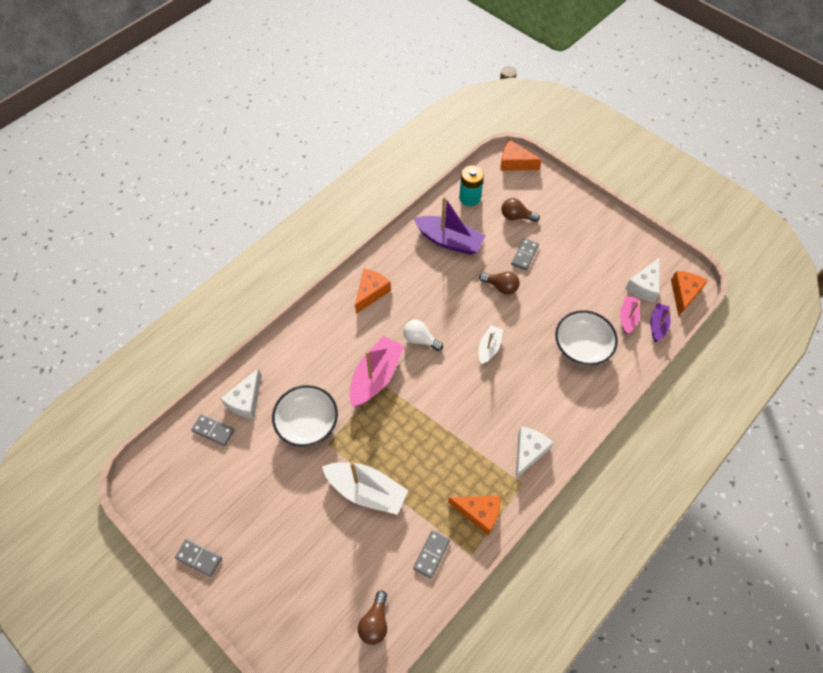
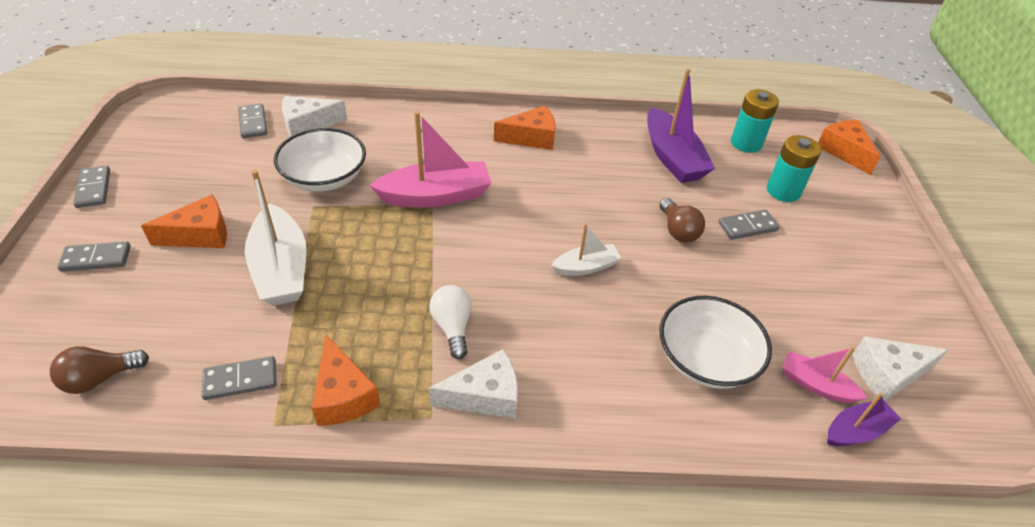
camera: 45 degrees right, 15 degrees down
white light bulb [403,320,443,351] -> white light bulb moved to [429,285,472,359]
brown light bulb [501,198,540,222] -> turquoise battery [767,135,821,202]
pink boat [620,296,640,334] -> pink boat turned 120 degrees counterclockwise [782,347,867,403]
orange cheese [671,271,708,316] -> orange cheese moved to [141,195,227,248]
none -> grey domino [57,242,131,272]

